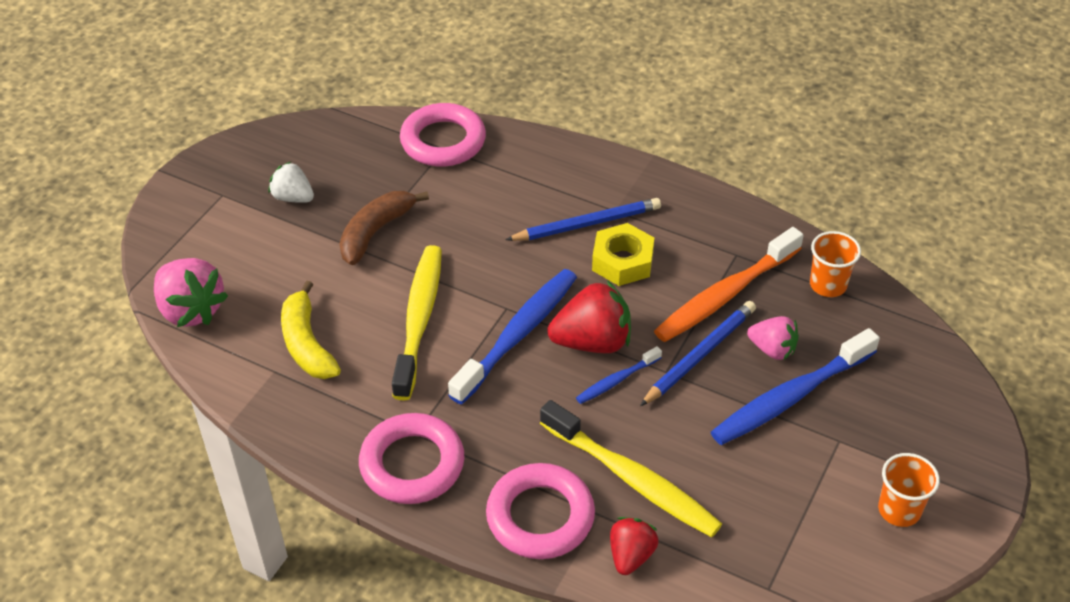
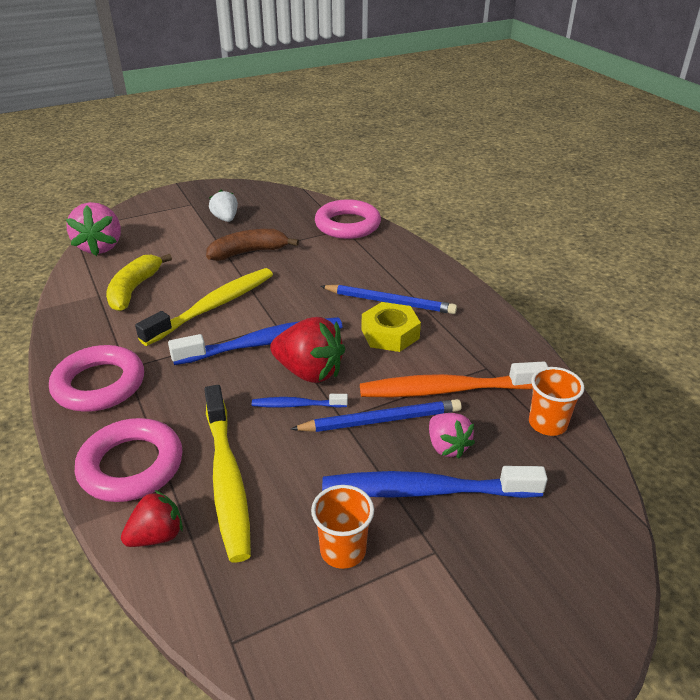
camera: 35 degrees right, 10 degrees down
orange cup [878,453,940,527] -> orange cup moved to [311,485,374,569]

